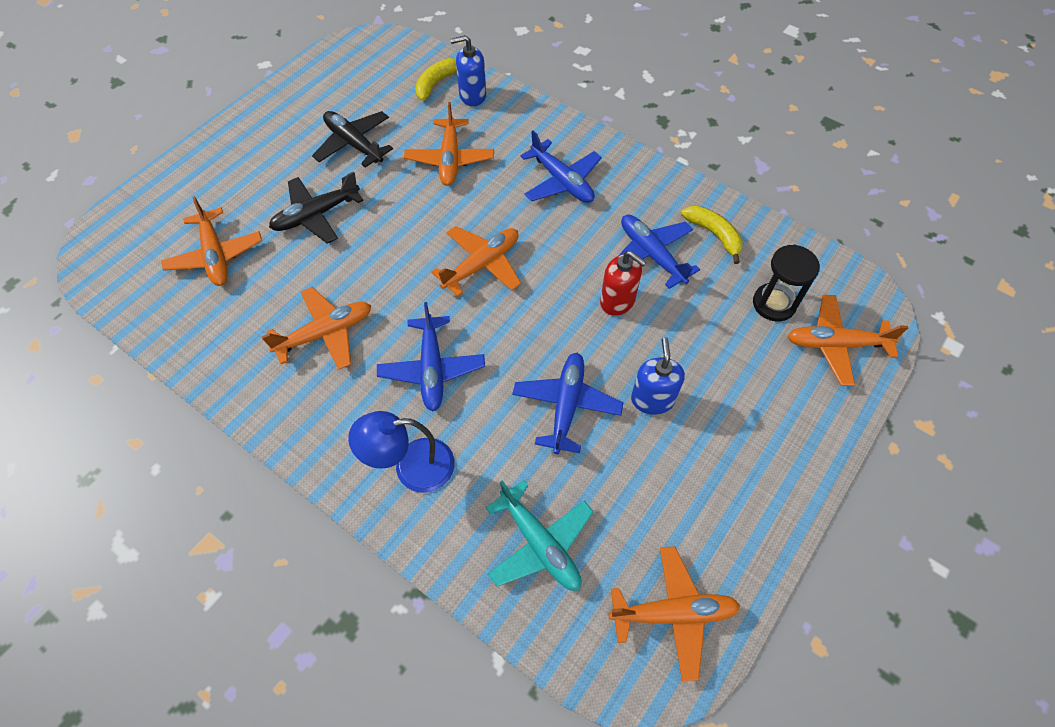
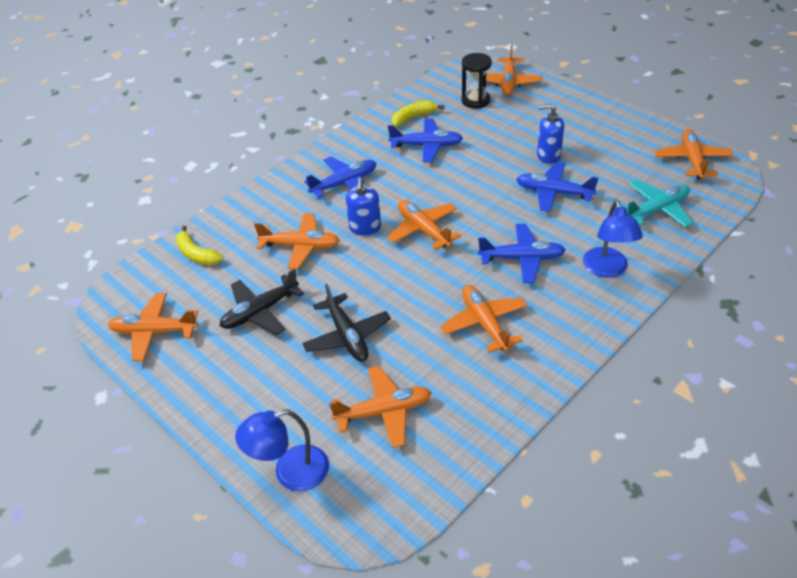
camera: 80 degrees left, 15 degrees down
blue soap dispenser [450,35,486,106] -> blue soap dispenser moved to [346,178,381,235]
red soap dispenser [600,251,646,316] -> none
blue plane [618,215,700,289] -> blue plane turned 150 degrees counterclockwise [388,119,463,162]
none -> orange plane [108,293,199,361]
none -> blue lamp [235,409,329,492]

